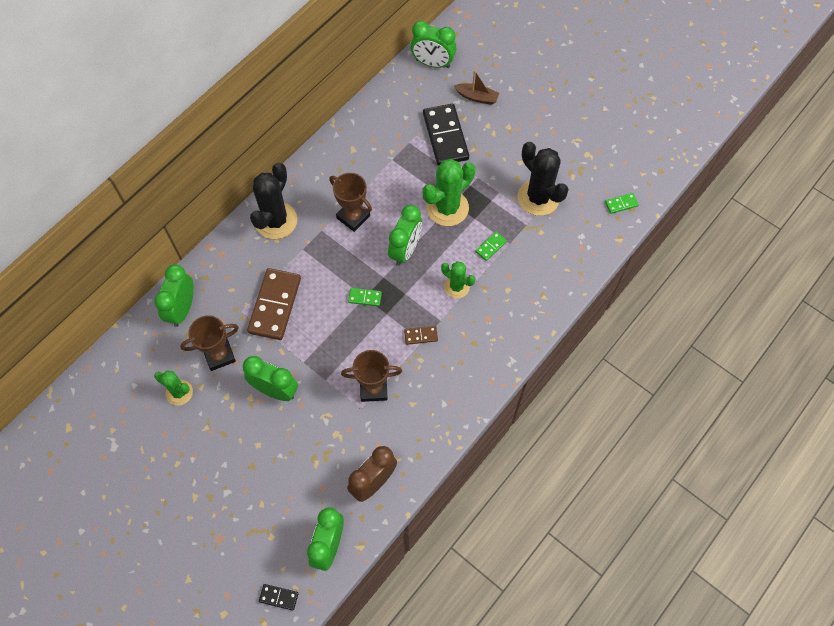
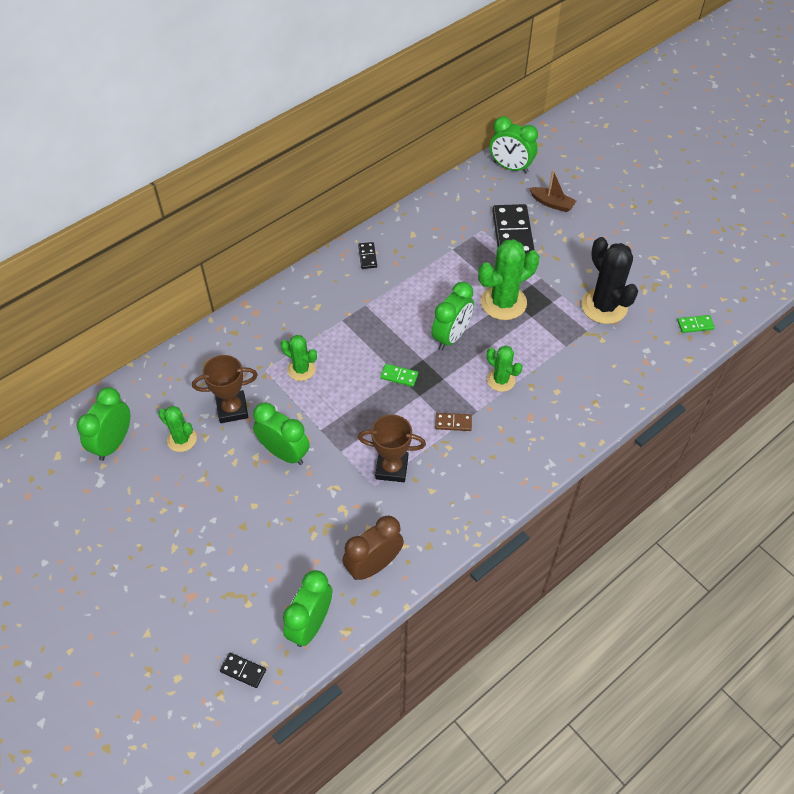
camera: 10 degrees right, 10 degrees down
green clock [154,264,194,327] -> green clock moved to [77,387,130,461]
brown domino [247,268,301,340] -> green cactus [281,335,317,381]
black cactus [250,162,297,239] -> none
brown trophy [329,173,372,232] -> none
green domino [475,232,507,261] -> none
none -> black domino [358,242,377,269]

